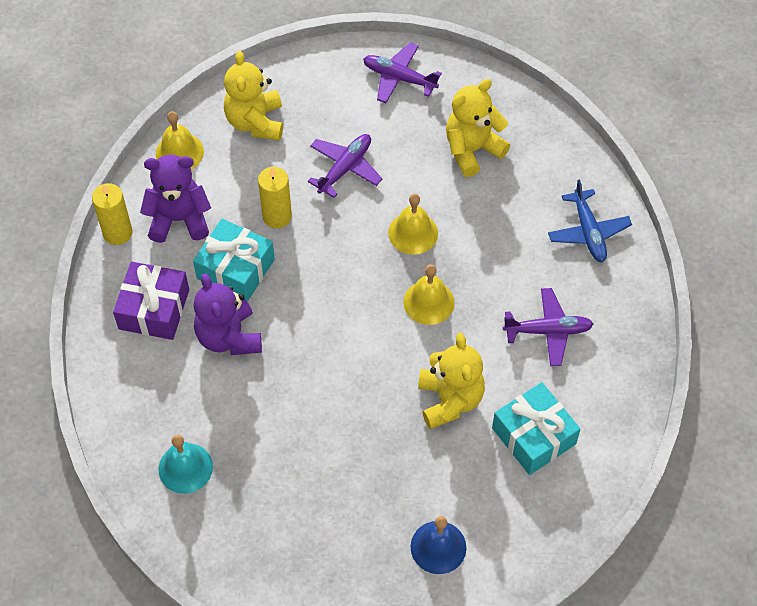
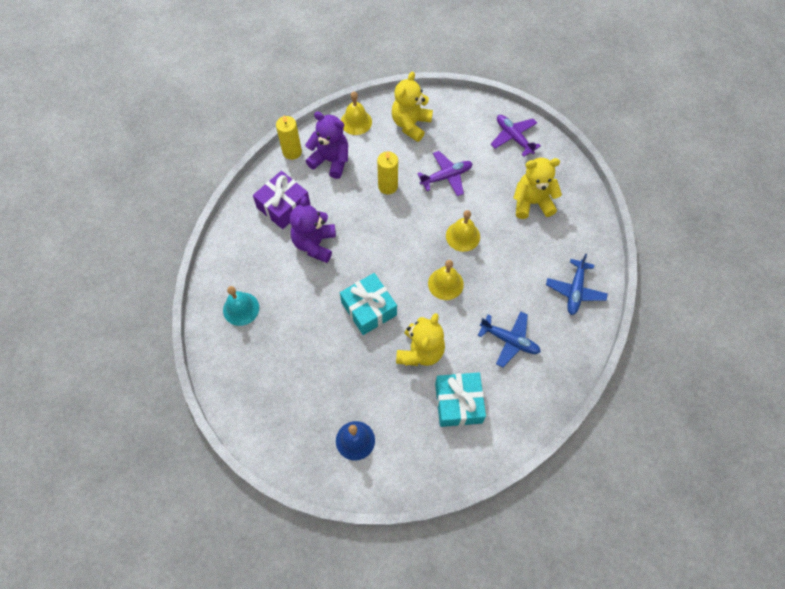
camera: 30 degrees right, 5 degrees up
turquoise gift [193,219,275,302] -> turquoise gift moved to [340,273,397,335]
purple plane [503,288,593,366] -> blue plane [478,312,541,368]

